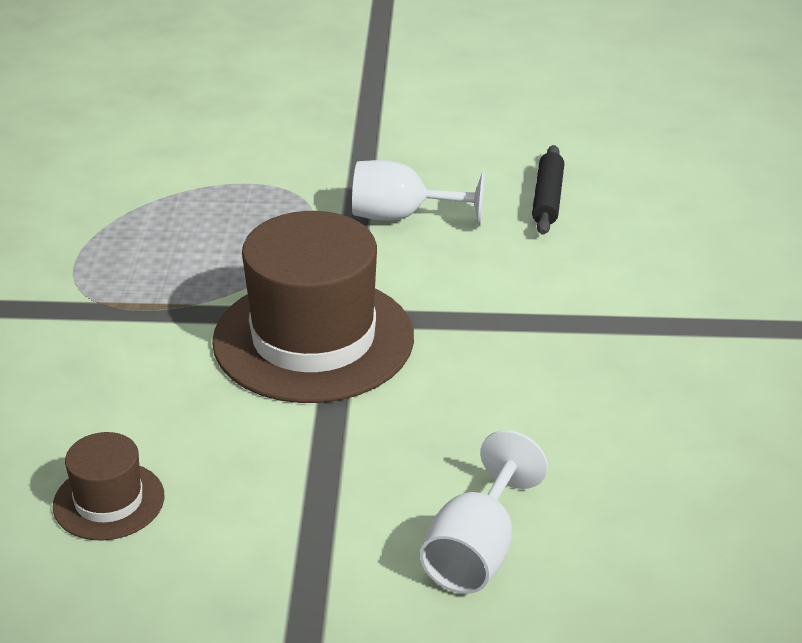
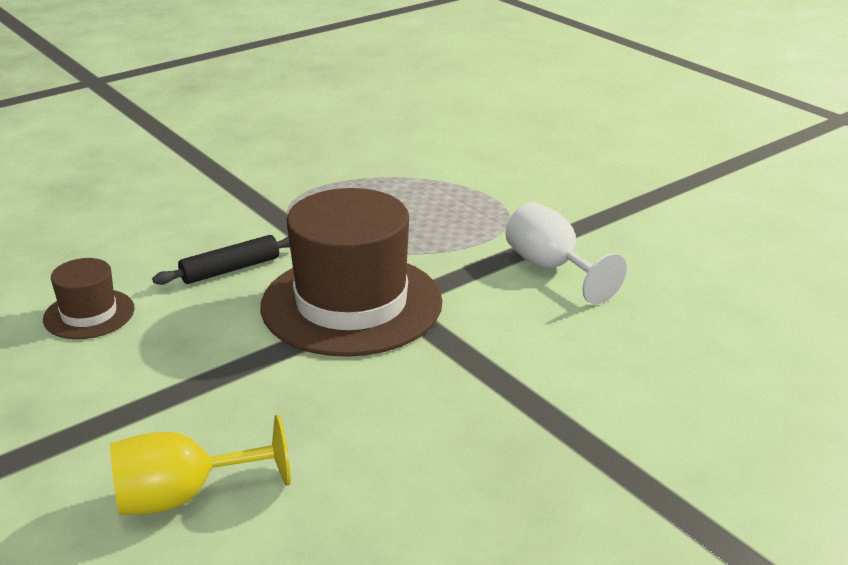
camera: 50 degrees right, 5 degrees down
white goblet [420,430,548,594] -> yellow goblet [110,415,290,515]
black rolling pin [532,145,564,235] -> black rolling pin moved to [152,235,290,285]

